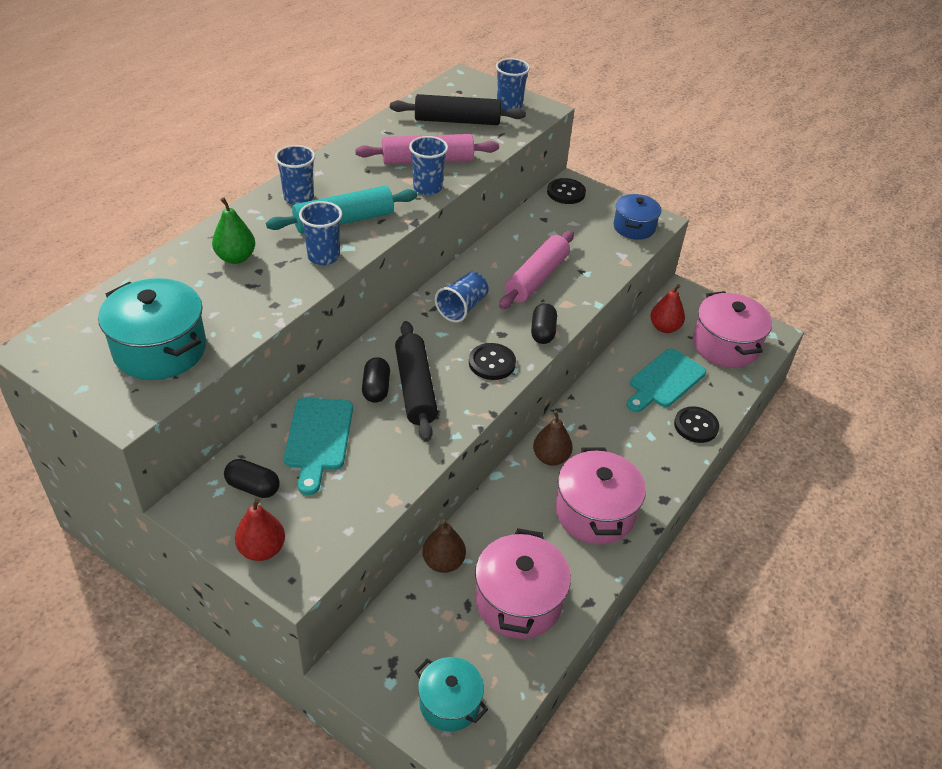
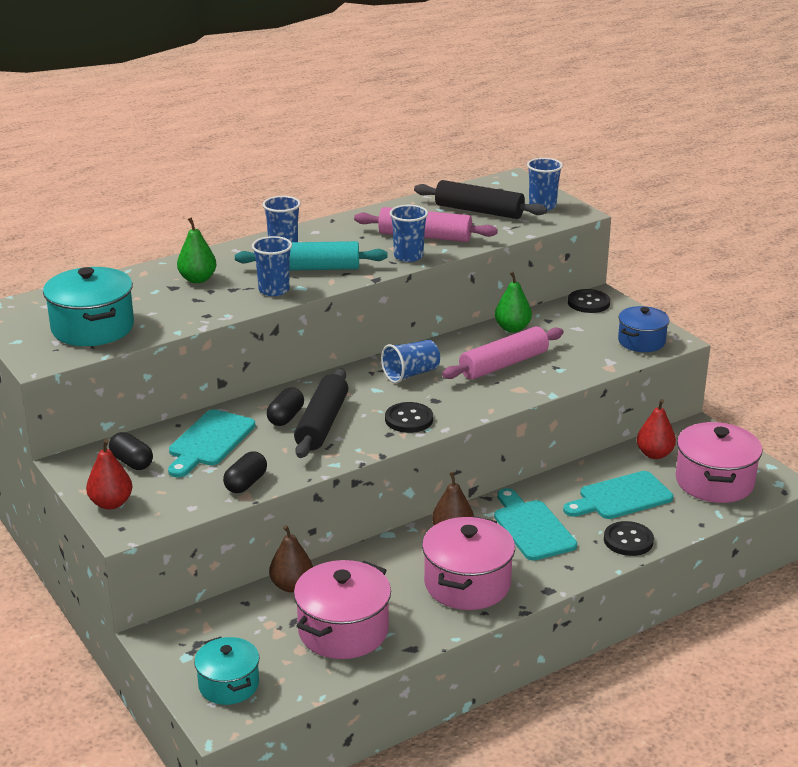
camera: 25 degrees right, 15 degrees down
black capsule [531,303,557,344] -> black capsule moved to [223,451,267,493]
none -> turquoise cutting board [494,488,577,561]
none -> green pear [495,271,532,332]

